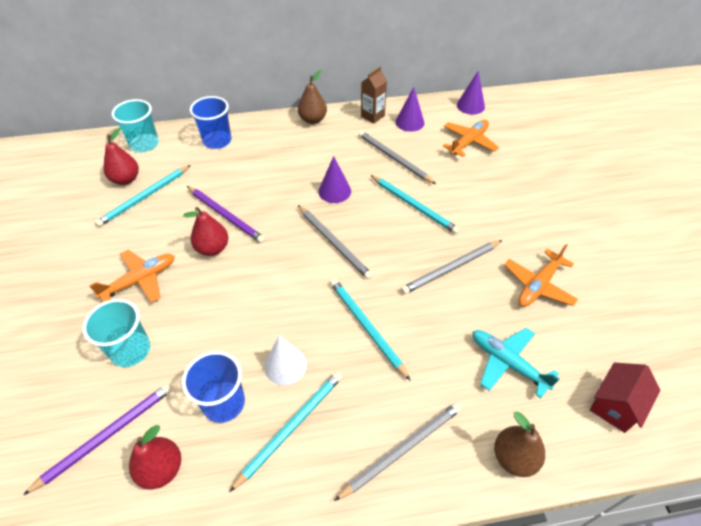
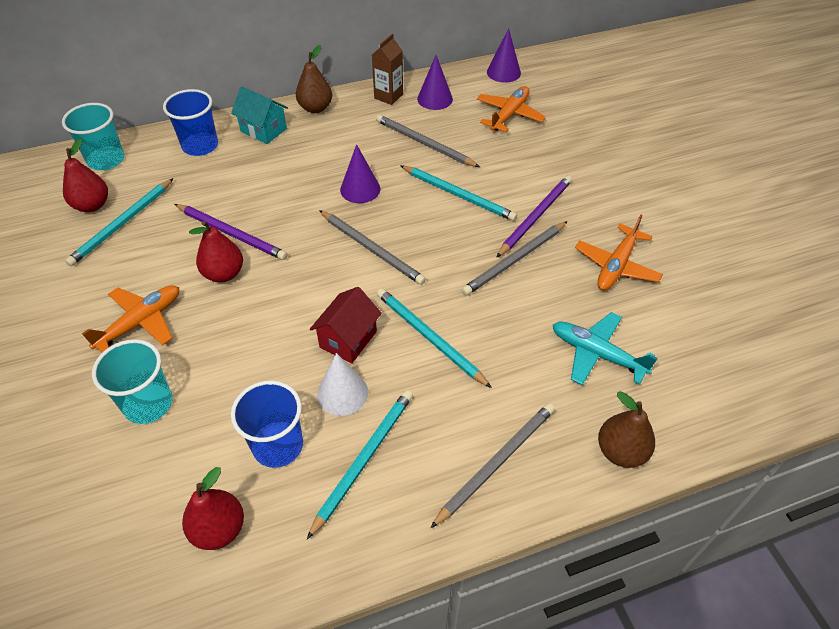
camera: 10 degrees left, 0 degrees up
purple pencil [23,384,172,495] -> purple pencil moved to [496,176,572,258]
red house [590,362,660,433] -> red house moved to [310,287,382,364]
none -> turquoise house [231,86,288,144]

